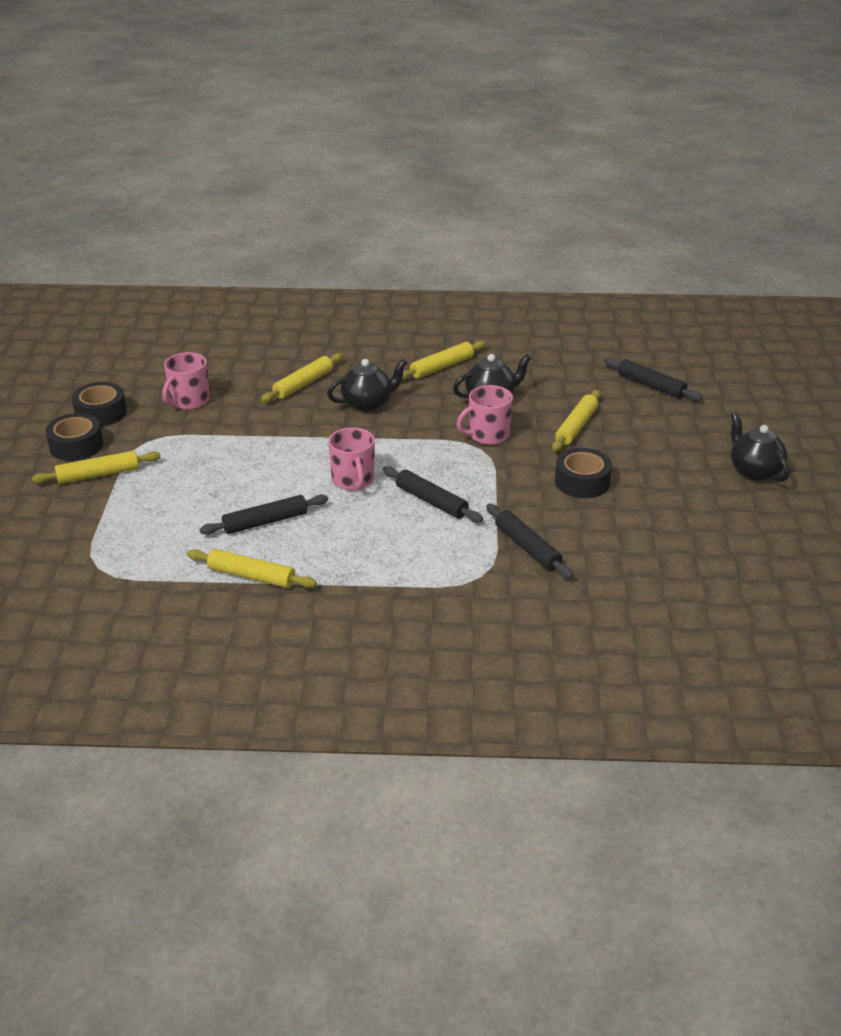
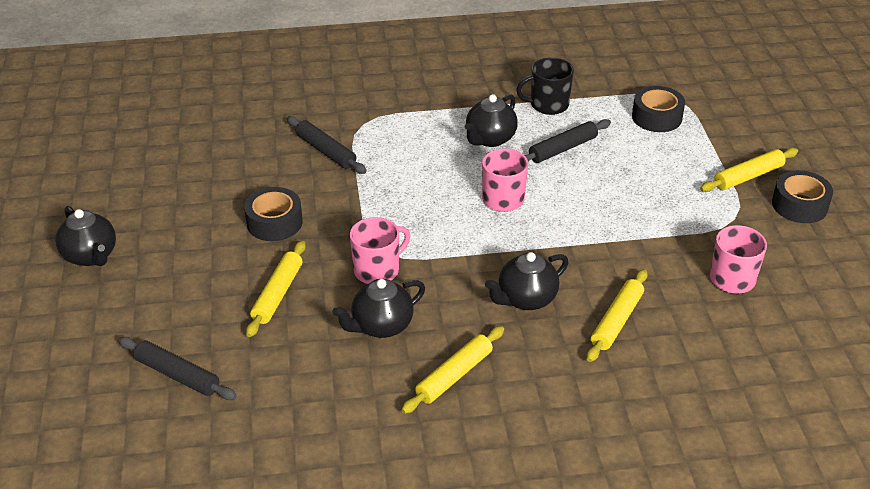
camera: 170 degrees right, 5 degrees up
black tape [72,382,127,427] -> black tape moved to [632,86,685,132]
yellow rolling pin [187,549,317,588] -> black mug [517,57,574,115]
black rolling pin [383,466,483,523] -> none
none -> black teapot [465,94,518,147]

